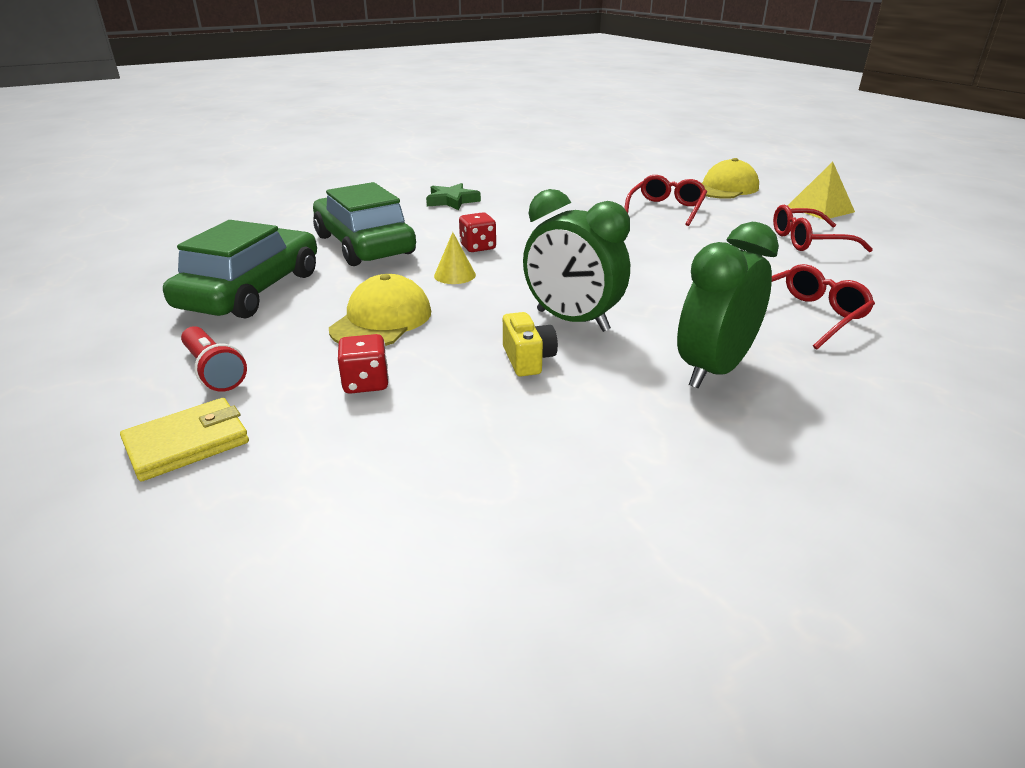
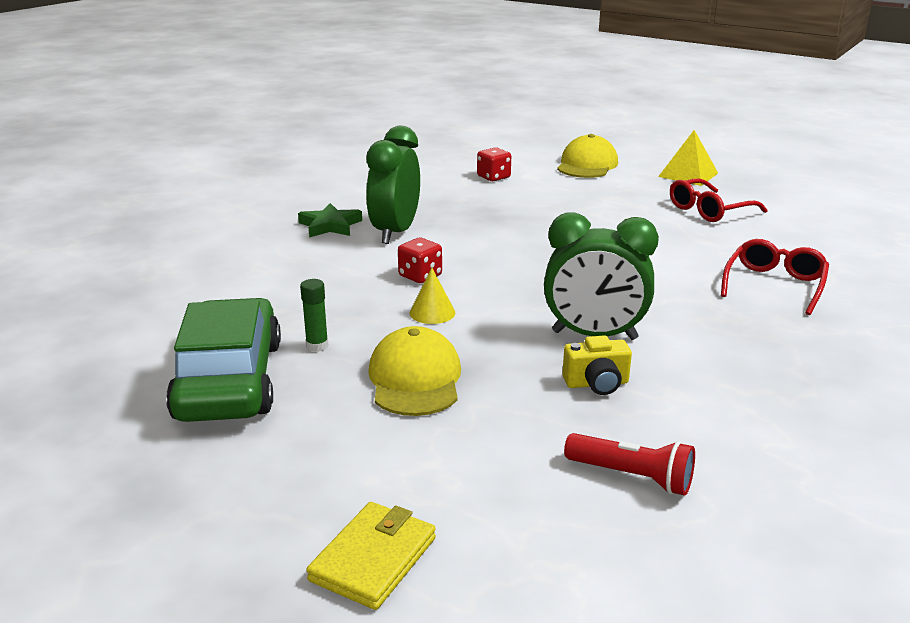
camera: 25 degrees left, 5 degrees down
red flashlight [181,326,247,392] -> red flashlight moved to [564,433,695,496]
green car [313,182,416,266] -> none
red dice [338,334,389,394] -> red dice moved to [477,147,511,181]
yellow camera [503,312,558,376] -> yellow camera turned 120 degrees clockwise [562,335,632,395]
red glasses [624,175,707,226] -> none
green clock [677,222,779,388] -> green clock moved to [366,126,420,244]
none -> green glue stick [300,279,328,352]

